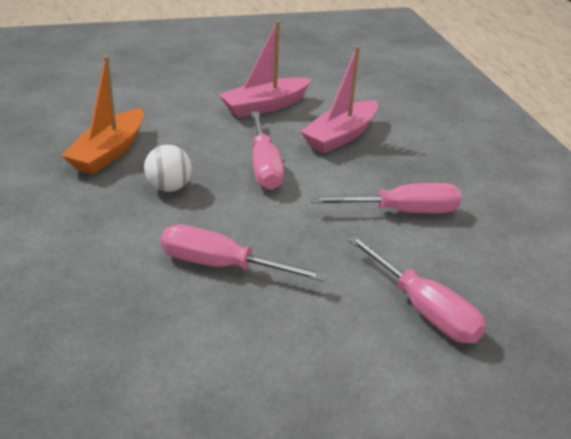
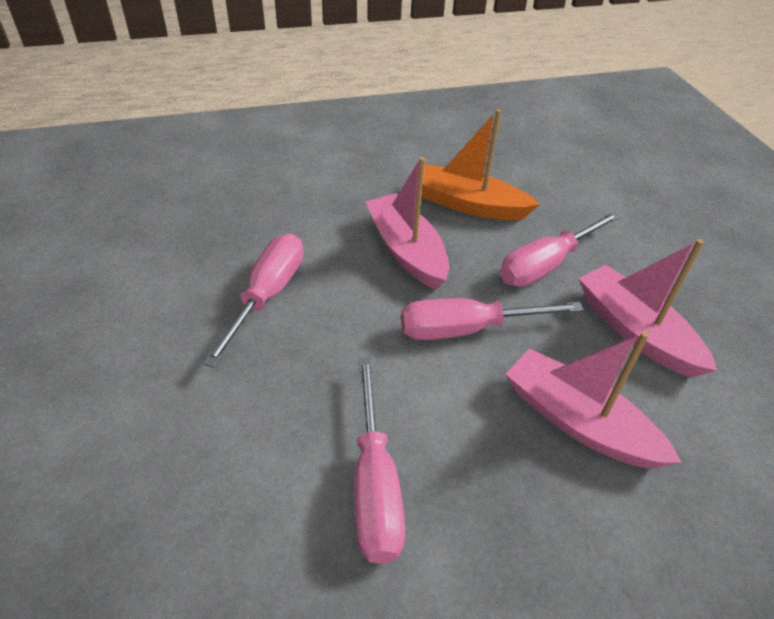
camera: 90 degrees right, 10 degrees up
white ball [144,145,192,192] -> pink boat [365,157,449,290]
pink screwdriver [347,235,486,343] -> pink screwdriver moved to [500,212,621,287]

